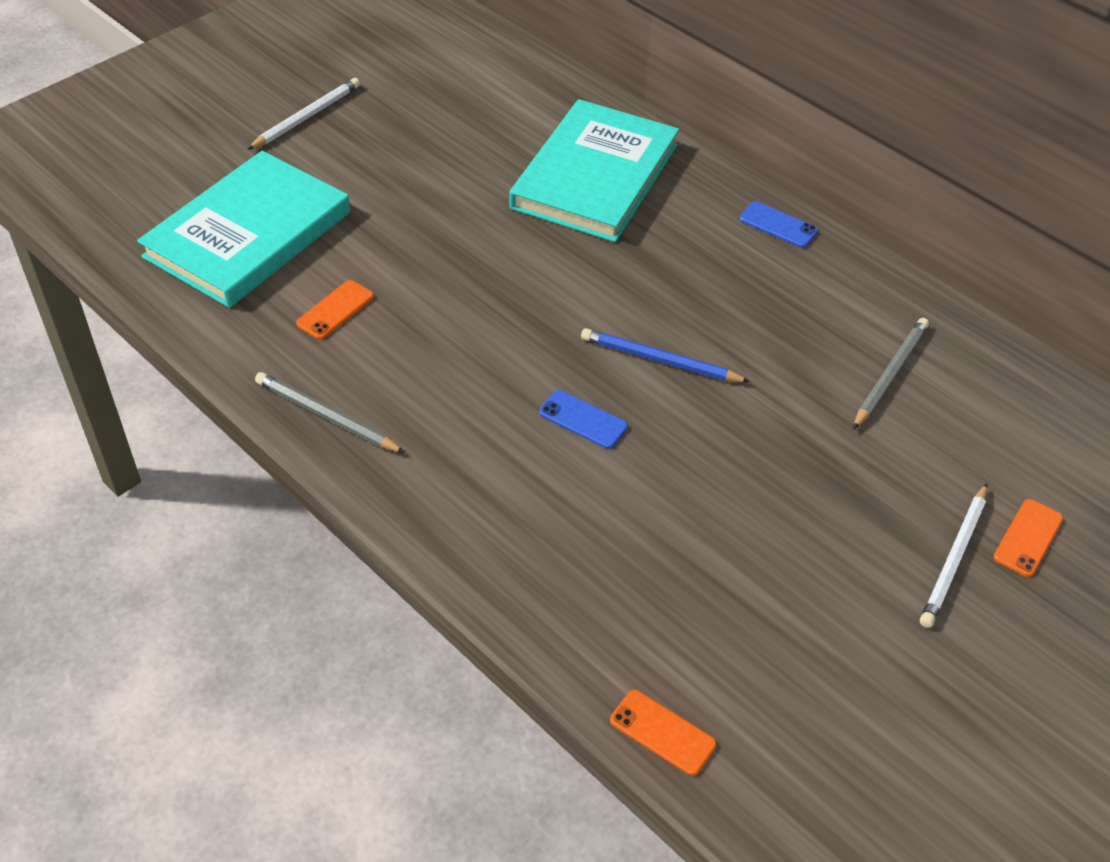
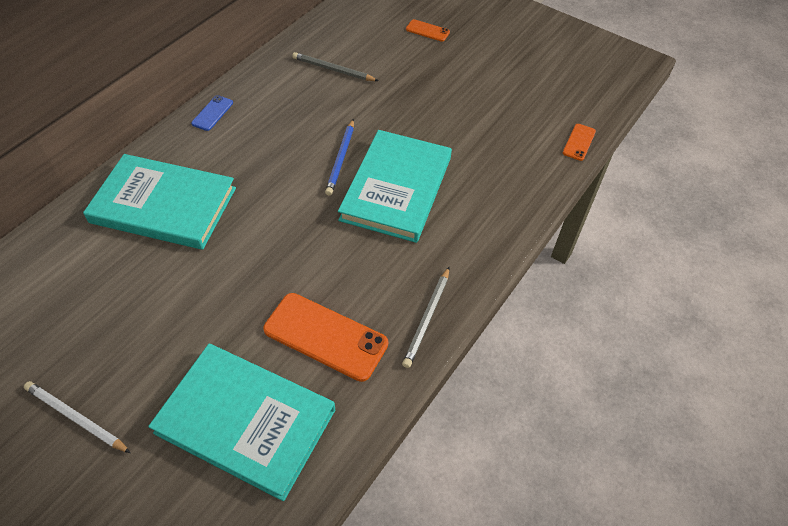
camera: 100 degrees left, 5 degrees up
orange phone [296,280,374,339] -> orange phone [263,293,388,382], size x1.99
blue phone [539,390,628,449] -> turquoise book [338,130,452,243]
white pencil [920,483,987,628] -> none

